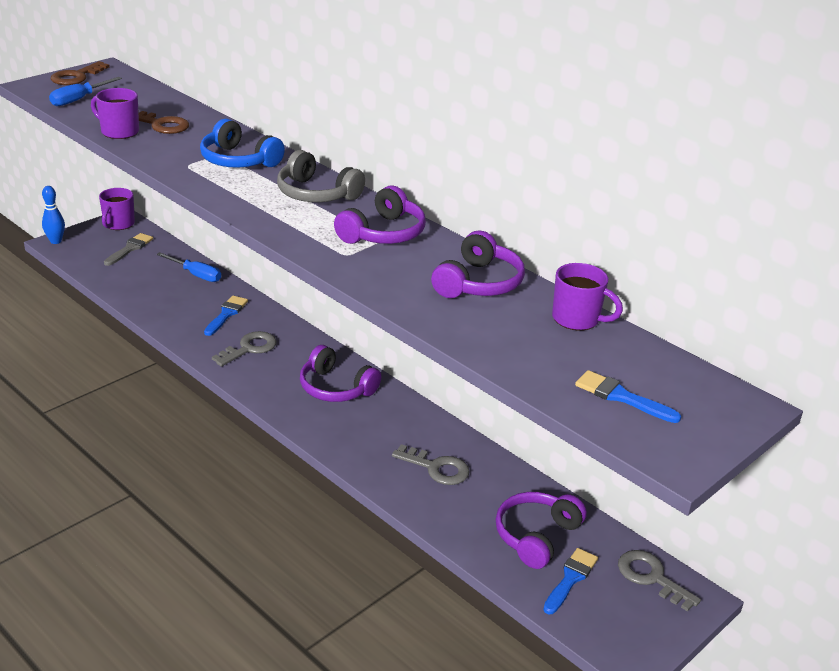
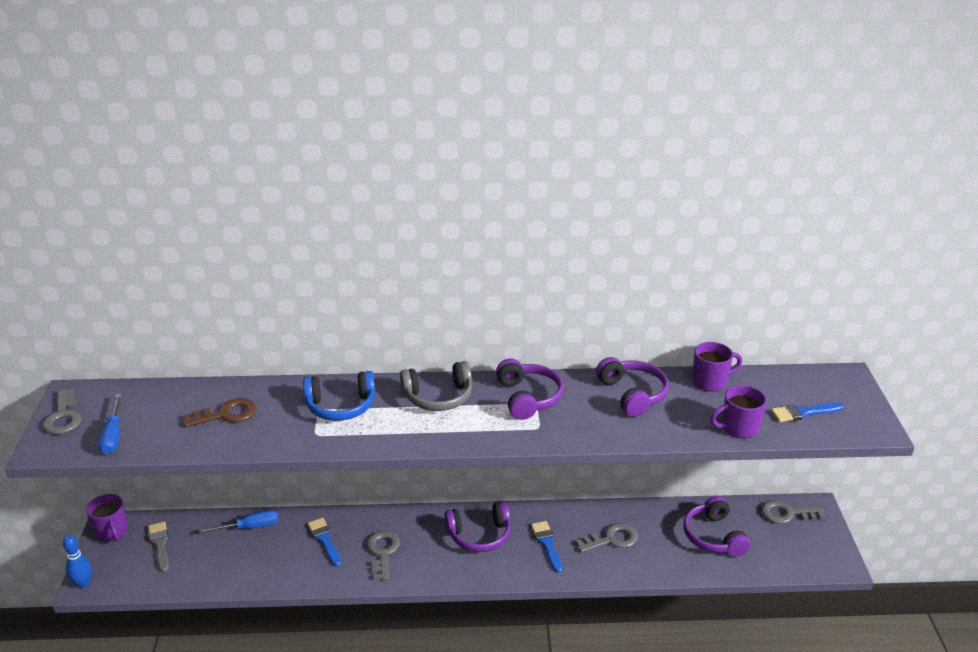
camera: 45 degrees left, 0 degrees up
brown key [51,61,110,85] -> grey key [43,389,82,435]
purple mug [91,88,139,139] -> purple mug moved to [710,385,767,438]
blue brush [543,548,598,614] -> blue brush moved to [531,521,563,573]

